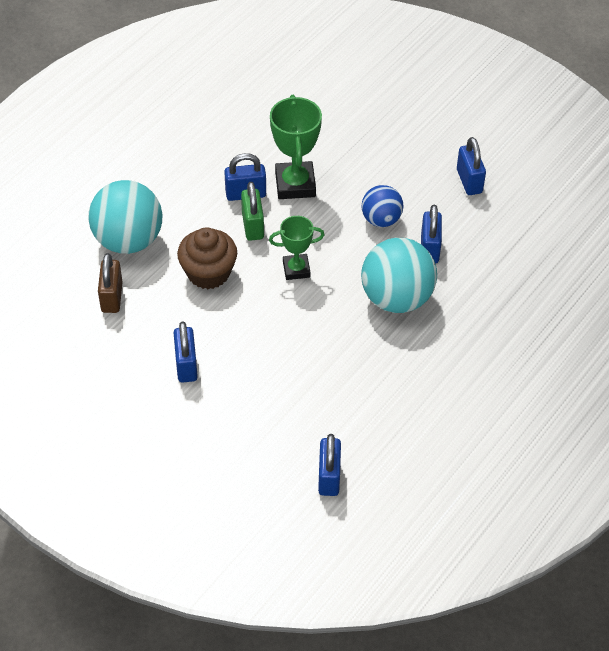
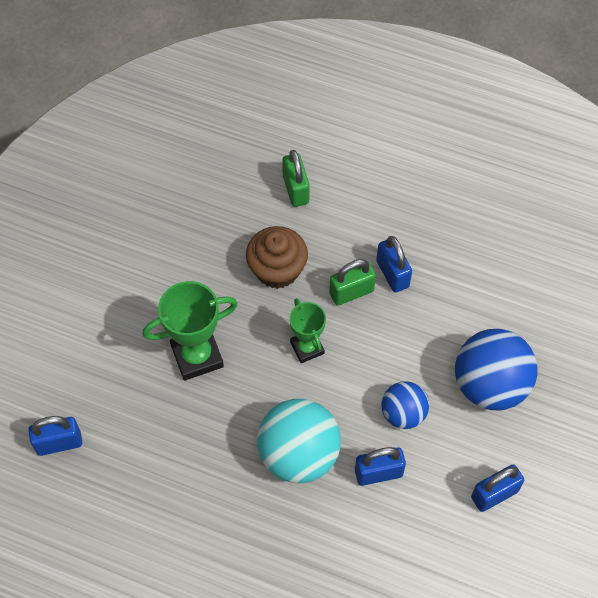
camera: 75 degrees right, 10 degrees up
turquoise ball [89,180,162,254] -> green padlock [282,150,310,207]
brown padlock [98,253,122,313] -> none
blue padlock [173,321,198,383] -> none
green trophy [270,95,322,199] -> green trophy moved to [142,281,238,381]
none -> blue ball [455,329,538,410]

